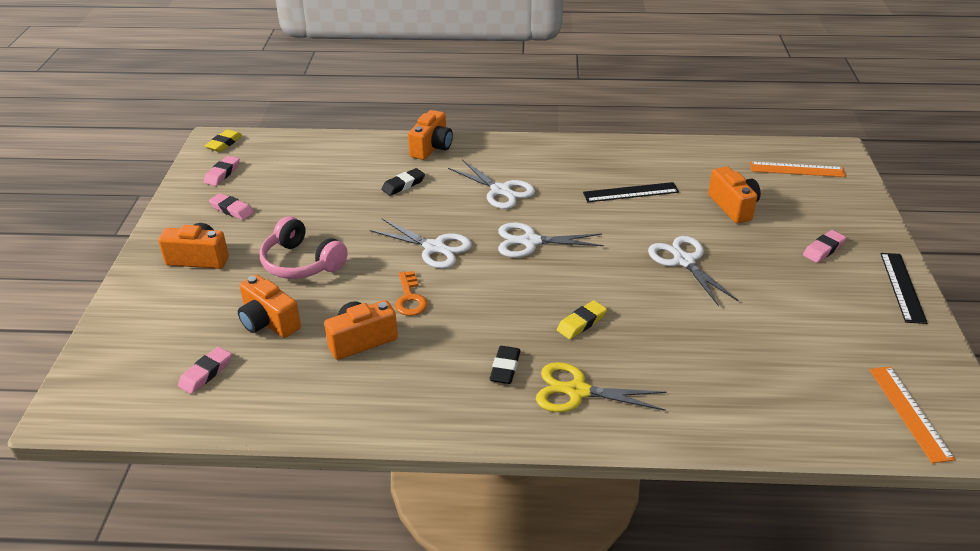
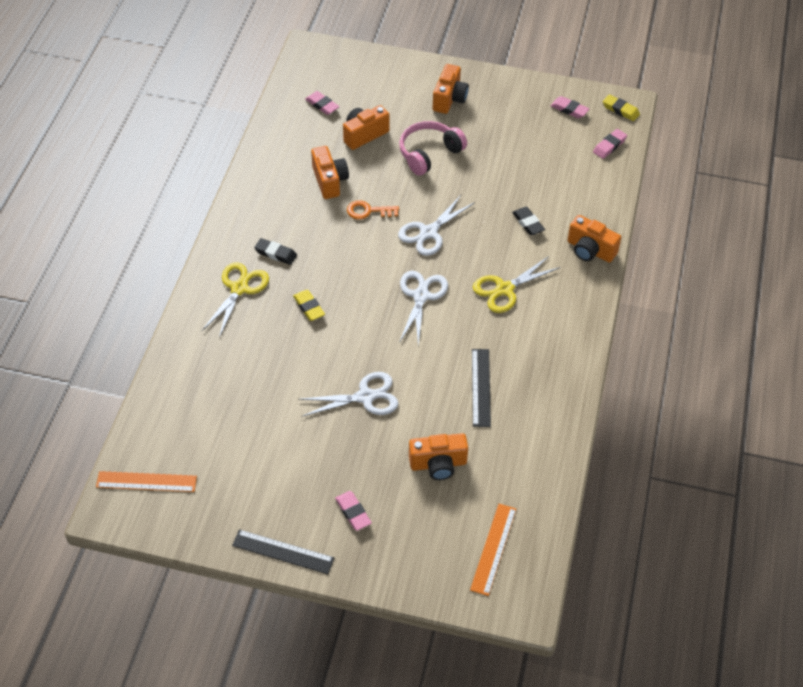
camera: 100 degrees right, 15 degrees up
pink eraser [209,193,254,220] -> pink eraser moved to [593,129,627,159]
white scissors [448,160,535,209] -> yellow scissors [473,256,560,313]

